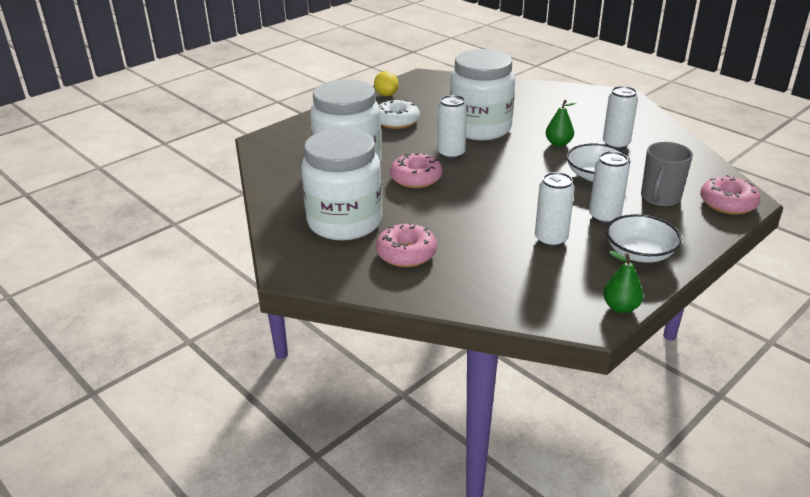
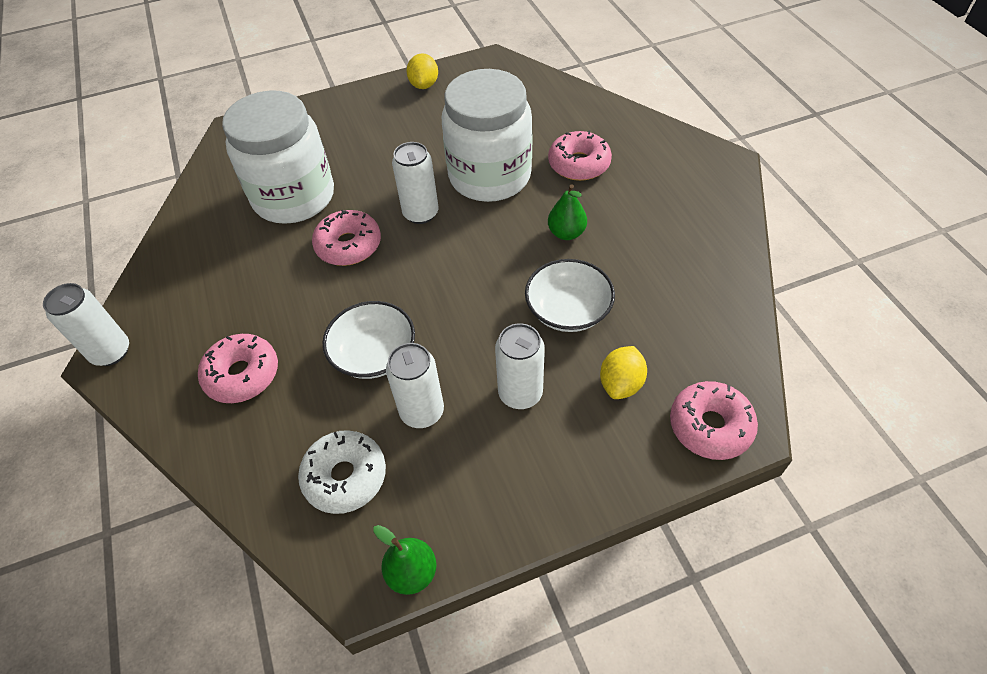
camera: 25 degrees right, 20 degrees up
white jar [301,128,382,240] -> none
white donut [379,99,420,129] -> white donut moved to [298,430,386,514]
white can [603,86,638,149] -> white can moved to [43,283,129,366]
white bowl [606,214,682,263] -> white bowl moved to [322,301,415,379]
grey mug [641,142,693,207] -> yellow lemon [600,346,647,399]
none -> pink donut [548,130,612,181]

